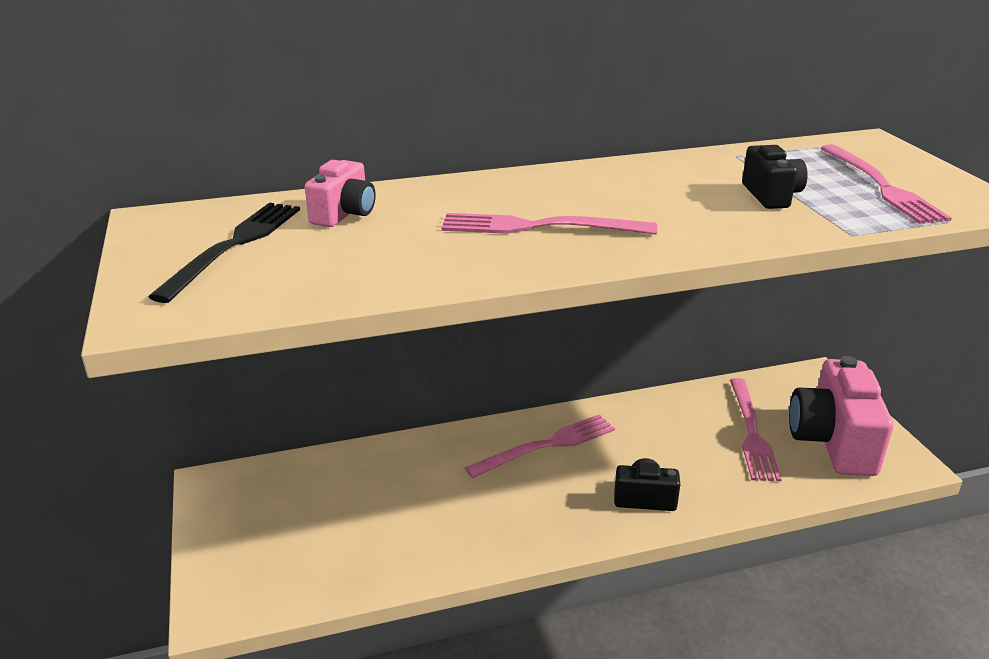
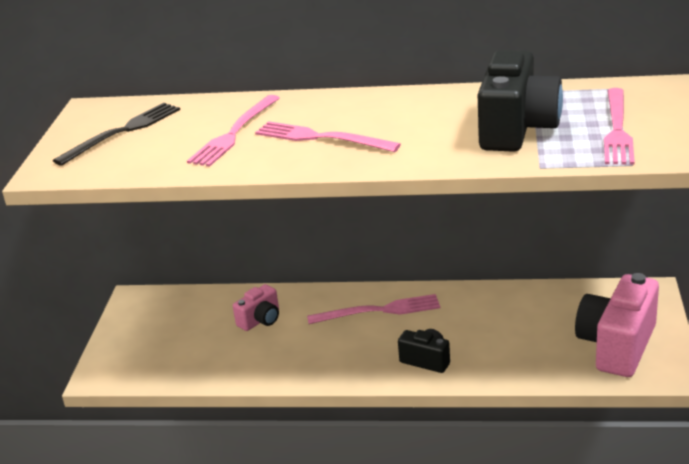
camera: 25 degrees right, 0 degrees up
pink camera [305,160,376,227] -> pink camera moved to [233,284,279,331]
pink fork [730,378,782,481] -> pink fork moved to [187,95,280,167]
black camera [742,145,808,209] -> black camera [478,50,563,152], size x1.93

